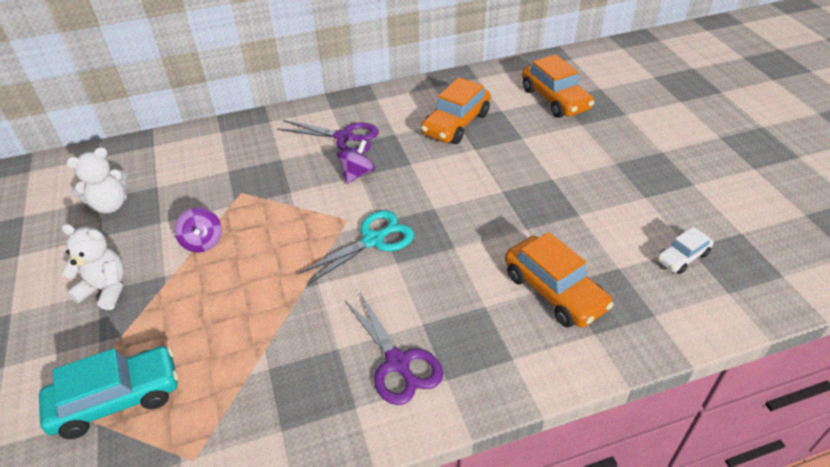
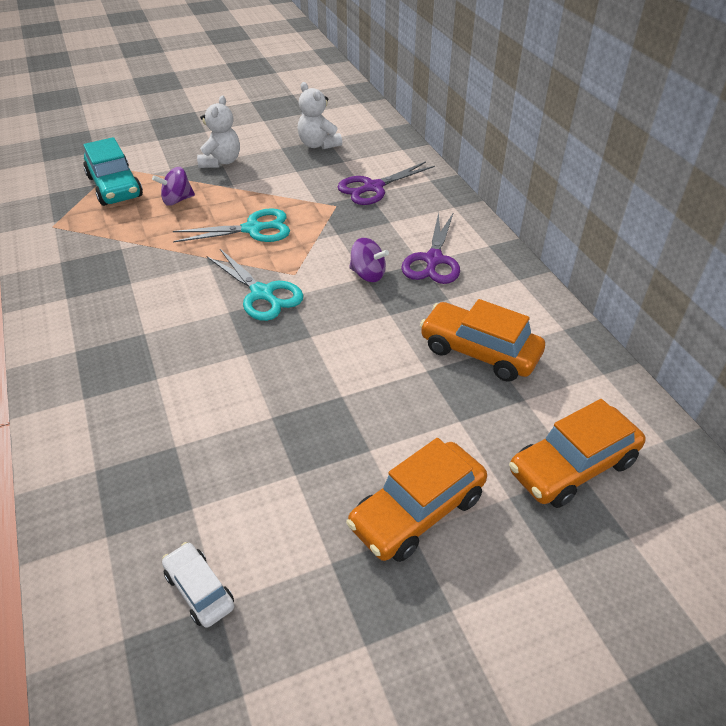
camera: 85 degrees right, 0 degrees up
purple spinning top [174,207,222,253] -> purple spinning top moved to [152,167,195,206]
purple scissors [344,292,443,405] -> purple scissors moved to [337,162,435,205]
orange car [505,232,614,328] -> orange car moved to [346,438,487,562]
none -> turquoise scissors [173,208,290,242]

